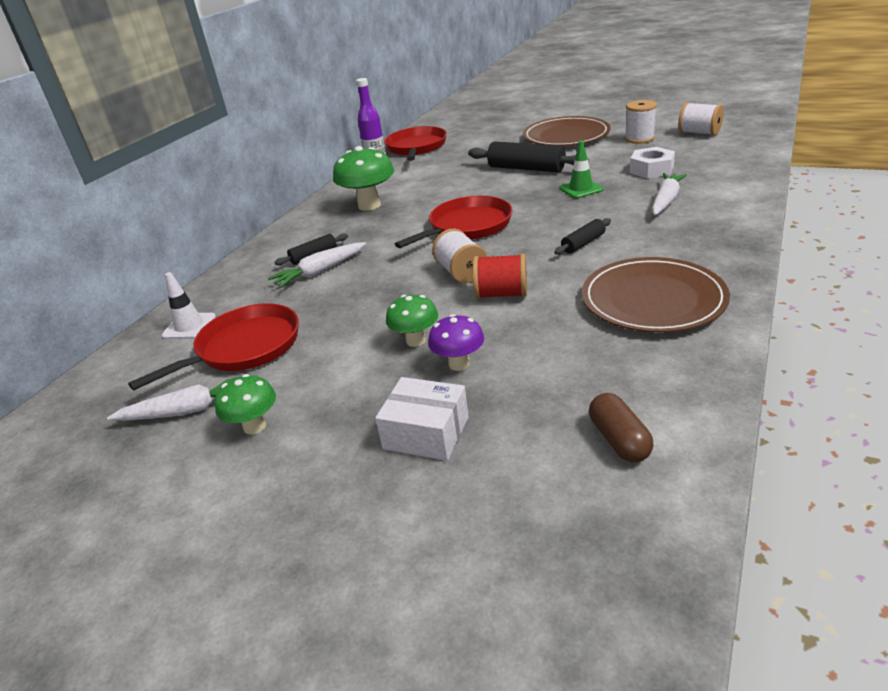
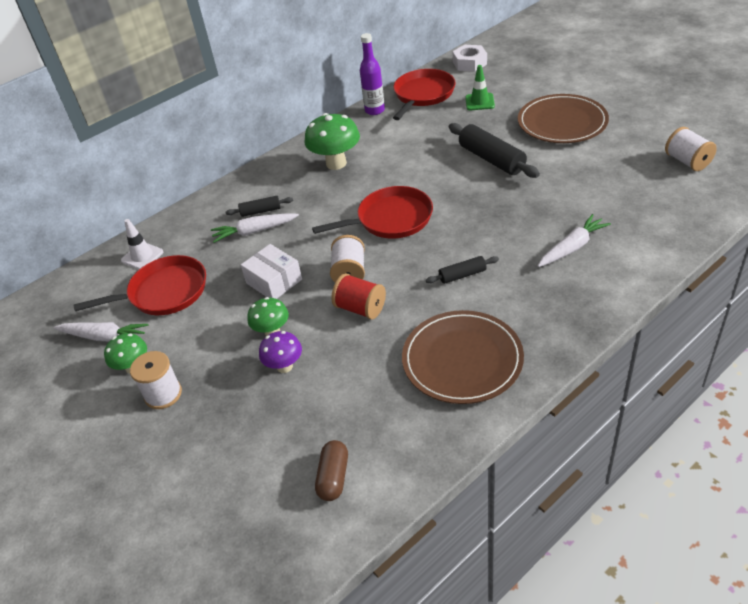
camera: 25 degrees right, 10 degrees up
white box [375,377,469,461] -> white box moved to [241,244,302,299]
green traffic cone [559,140,603,198] -> green traffic cone moved to [465,65,495,110]
white spool [625,100,657,144] -> white spool moved to [130,351,182,409]
white nut [630,147,675,179] -> white nut moved to [453,45,487,72]

